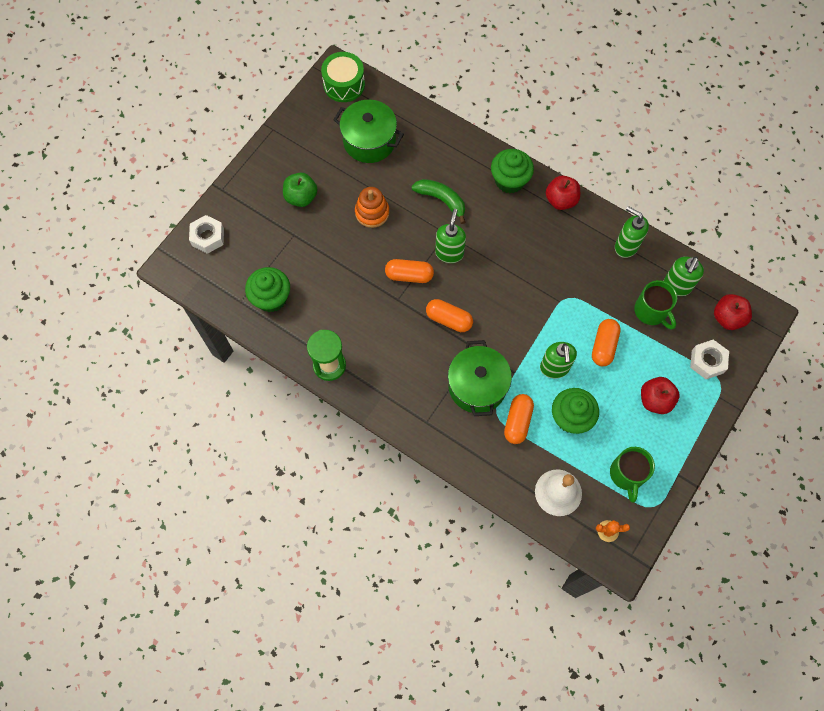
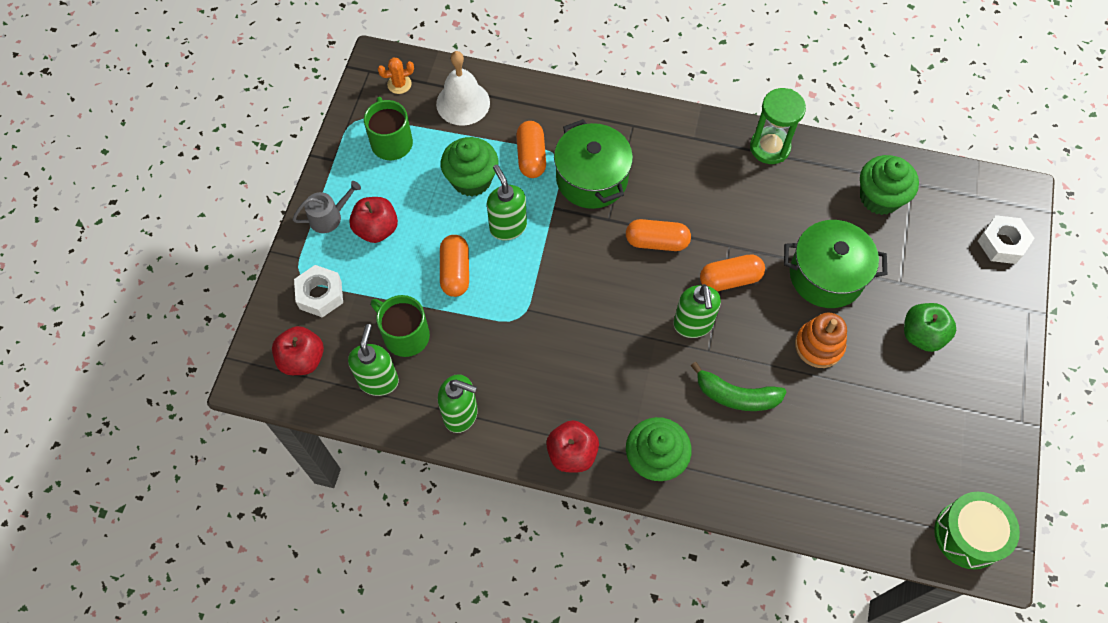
camera: 160 degrees right, 5 degrees down
green pot [333,100,404,163] -> green pot moved to [784,220,887,308]
none -> grey watering can [292,181,361,233]

